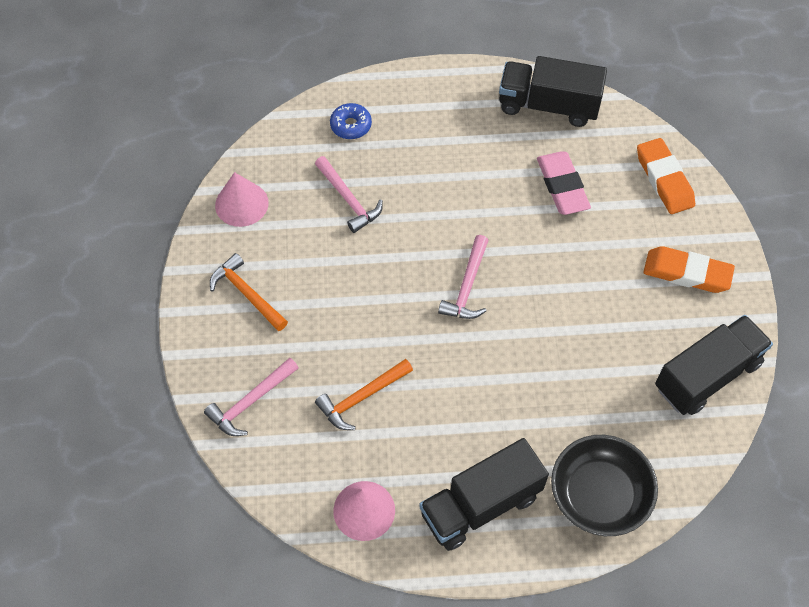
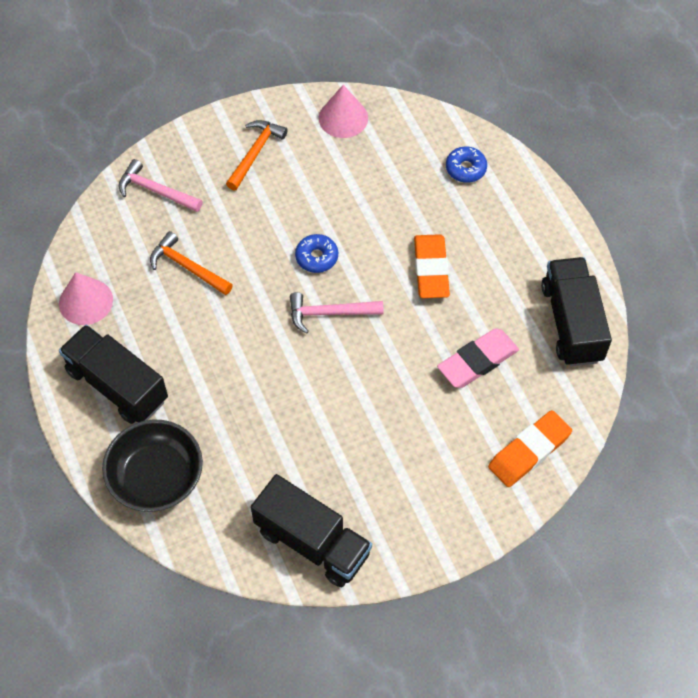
camera: 70 degrees right, 0 degrees up
pink hammer [315,156,383,233] -> none
orange eraser [643,246,735,293] -> orange eraser moved to [414,234,450,298]
none -> blue donut [295,234,338,273]

